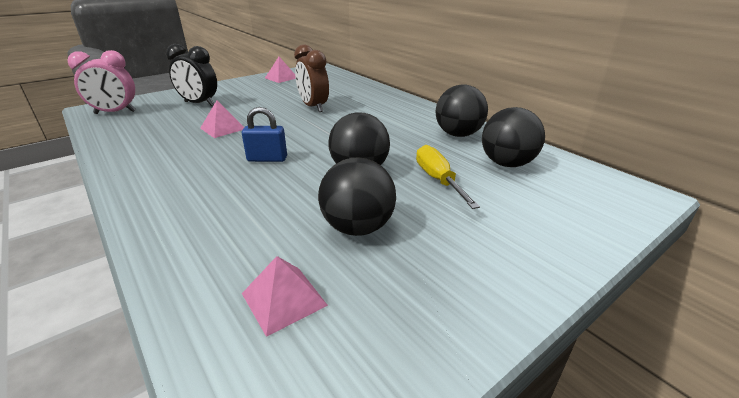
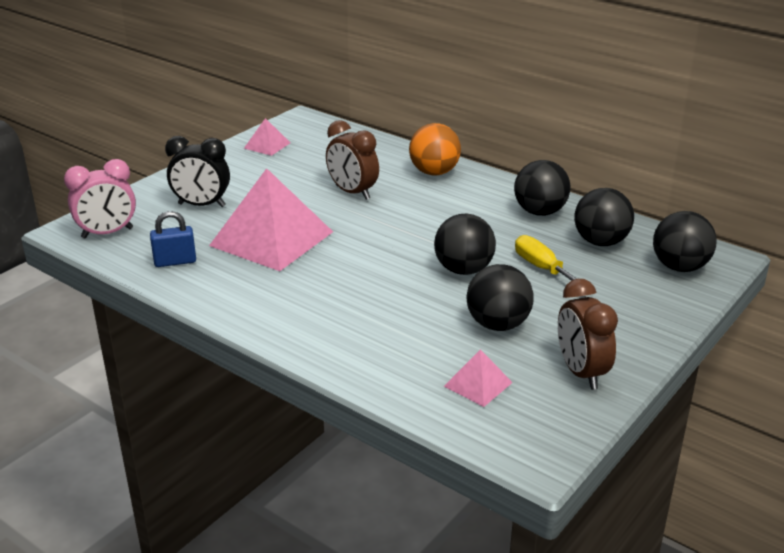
camera: 15 degrees left, 0 degrees up
pink pyramid [200,101,244,138] -> pink pyramid [209,168,333,271], size x2.22
blue padlock [242,107,287,162] -> blue padlock moved to [150,211,196,267]
none -> orange ball [409,123,461,175]
none -> brown clock [558,279,618,390]
none -> black ball [653,211,717,272]

